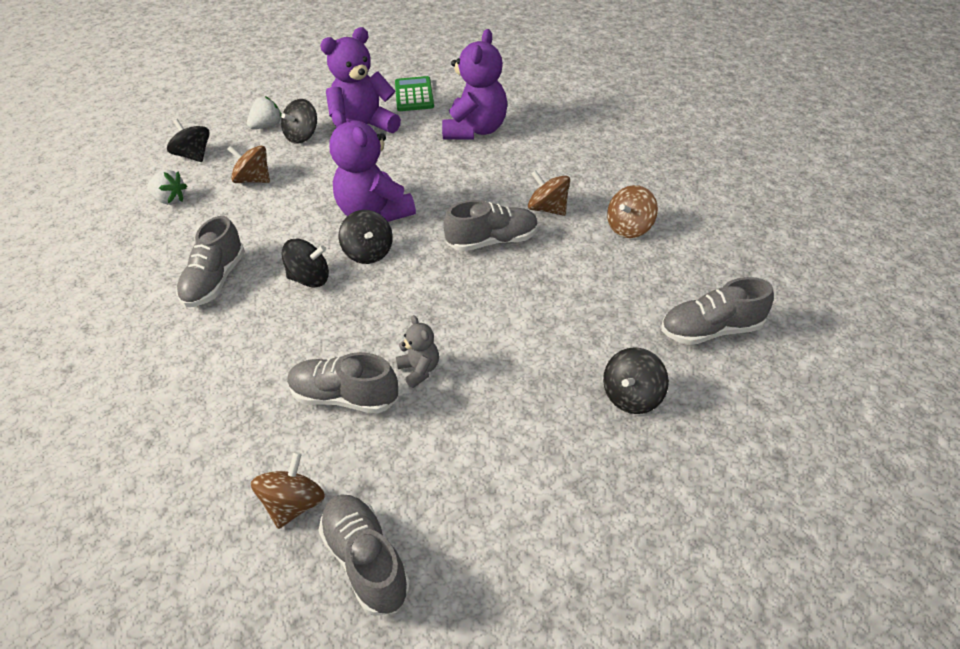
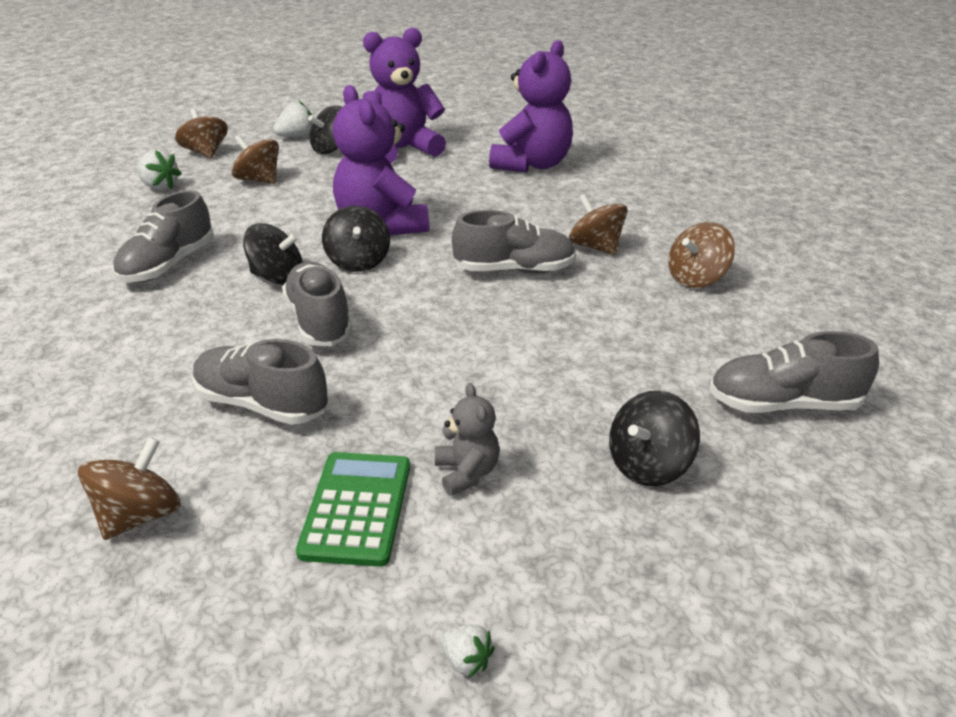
camera: 10 degrees right, 10 degrees down
black spinning top [167,119,210,162] -> brown spinning top [175,108,228,158]
grey shoe [318,494,411,616] -> grey shoe moved to [282,262,353,346]
green calculator [395,76,434,111] -> green calculator moved to [296,452,410,567]
grey teddy bear [396,315,439,388] -> grey teddy bear moved to [435,383,500,496]
none -> white strawberry [440,625,494,678]

